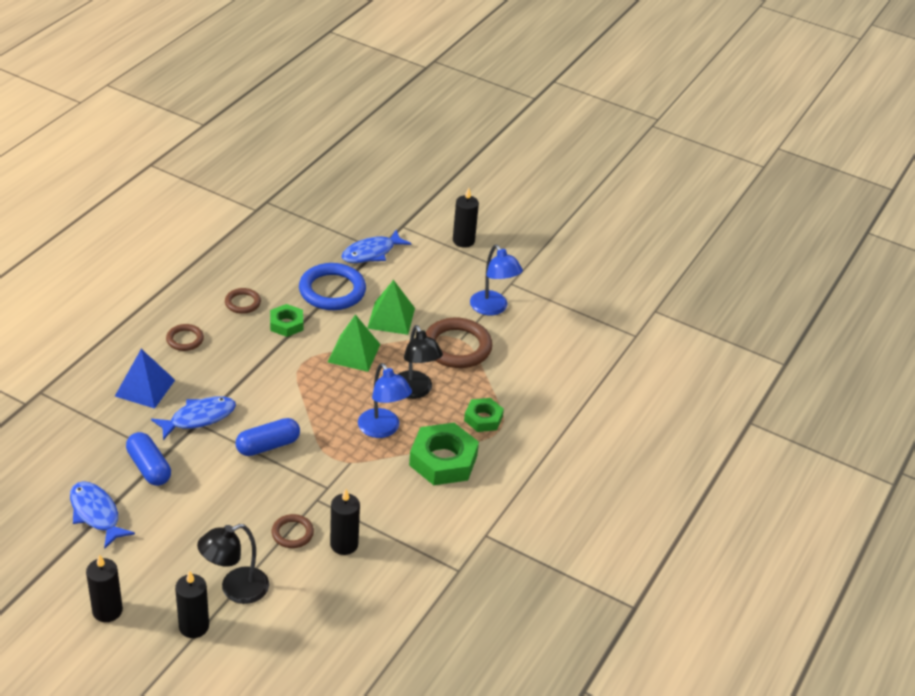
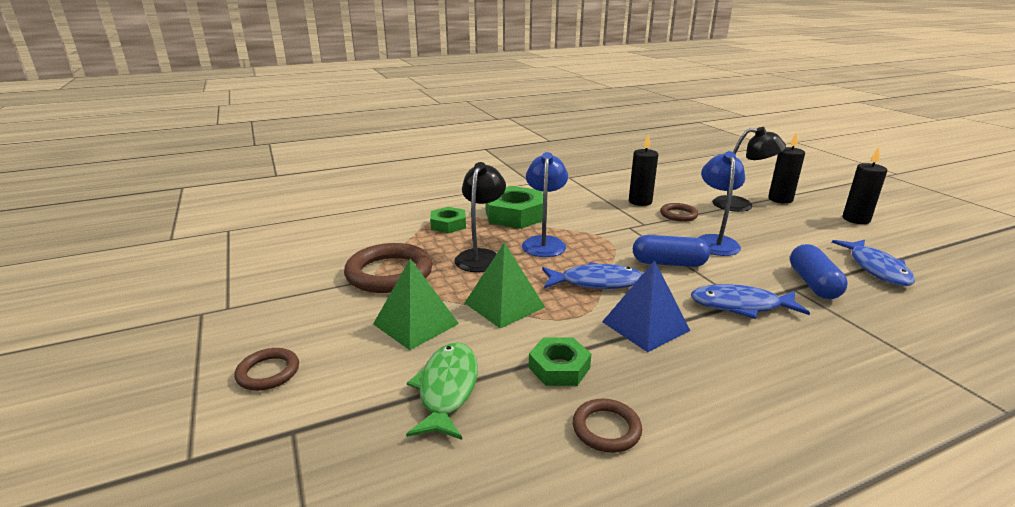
camera: 140 degrees left, 15 degrees down
blue pyramid [115,349,175,409] -> blue pyramid moved to [602,260,690,352]
brown ring [166,324,204,351] -> brown ring moved to [235,348,299,391]
blue ring [299,263,366,310] -> green fish [406,342,478,440]
blue fish [341,230,411,263] -> blue fish moved to [542,262,642,289]
black candle [453,188,479,248] -> none
blue lamp [470,245,523,316] -> blue lamp moved to [698,151,745,256]

